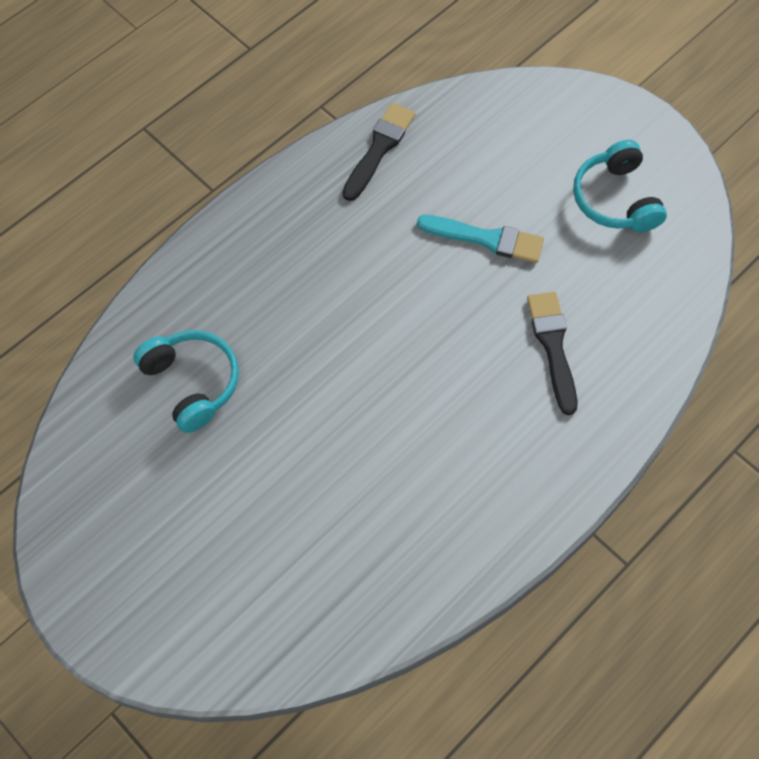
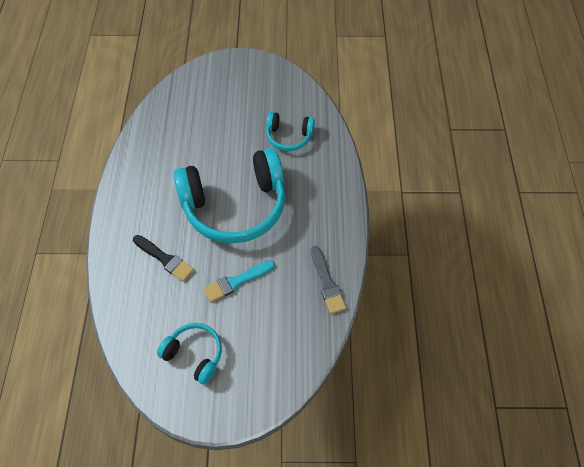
camera: 135 degrees right, 5 degrees down
black brush [343,103,416,201] -> grey brush [311,246,346,314]
none -> turquoise headphones [173,148,286,244]

